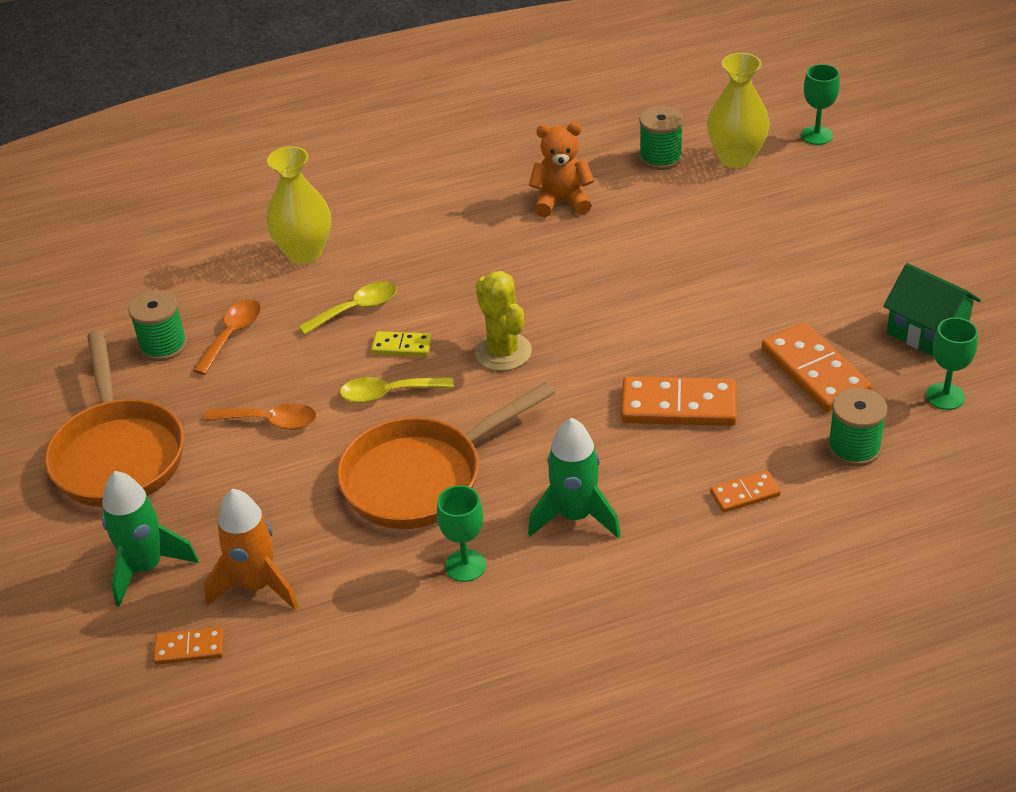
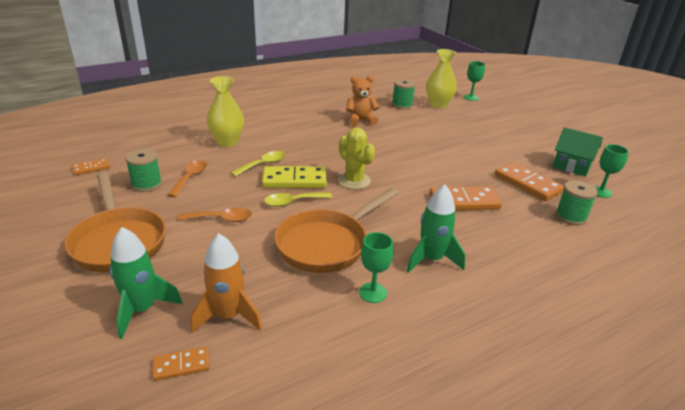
camera: 15 degrees left, 10 degrees down
yellow domino [371,331,432,357] -> yellow domino [262,166,327,188], size x1.88
orange domino [710,470,781,513] -> orange domino moved to [72,158,110,175]

